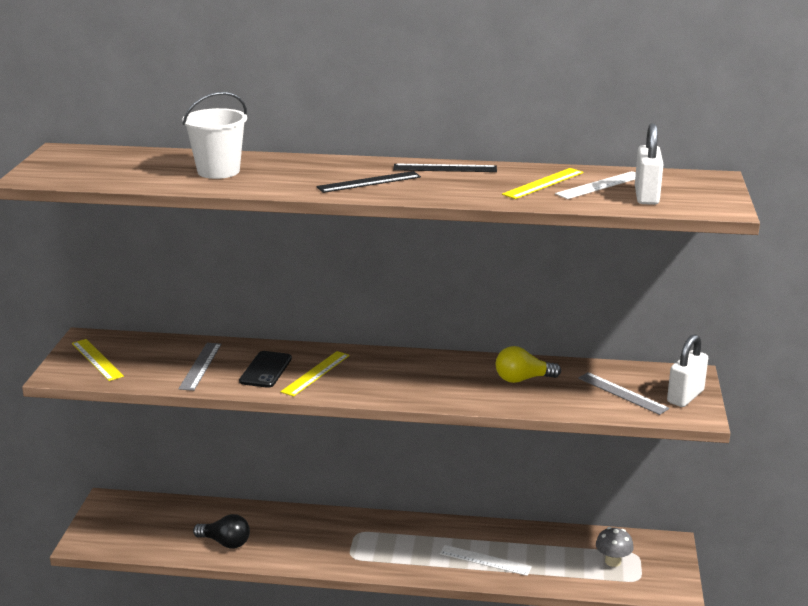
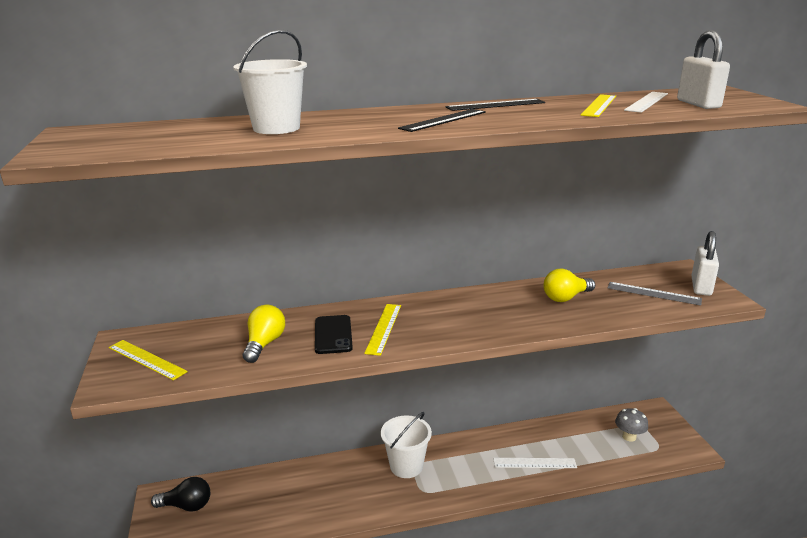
camera: 20 degrees left, 0 degrees up
grey ruler [178,343,222,391] -> yellow light bulb [243,305,285,363]
black light bulb [193,514,250,549] -> black light bulb moved to [151,477,210,512]
none -> white bucket [381,412,432,478]

